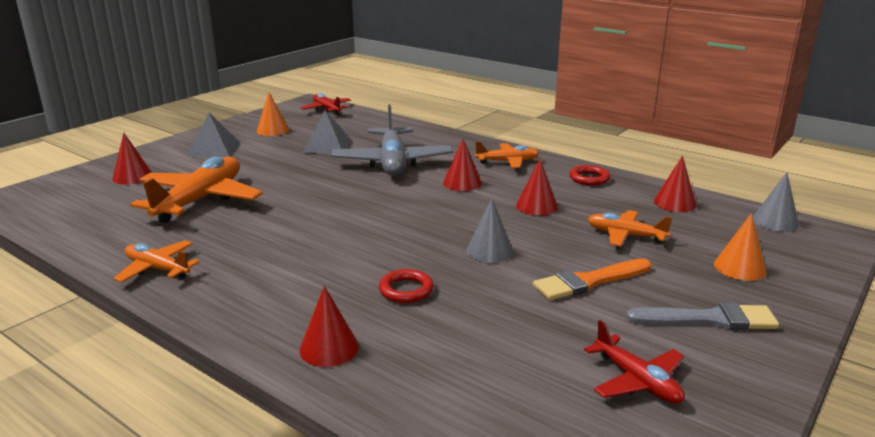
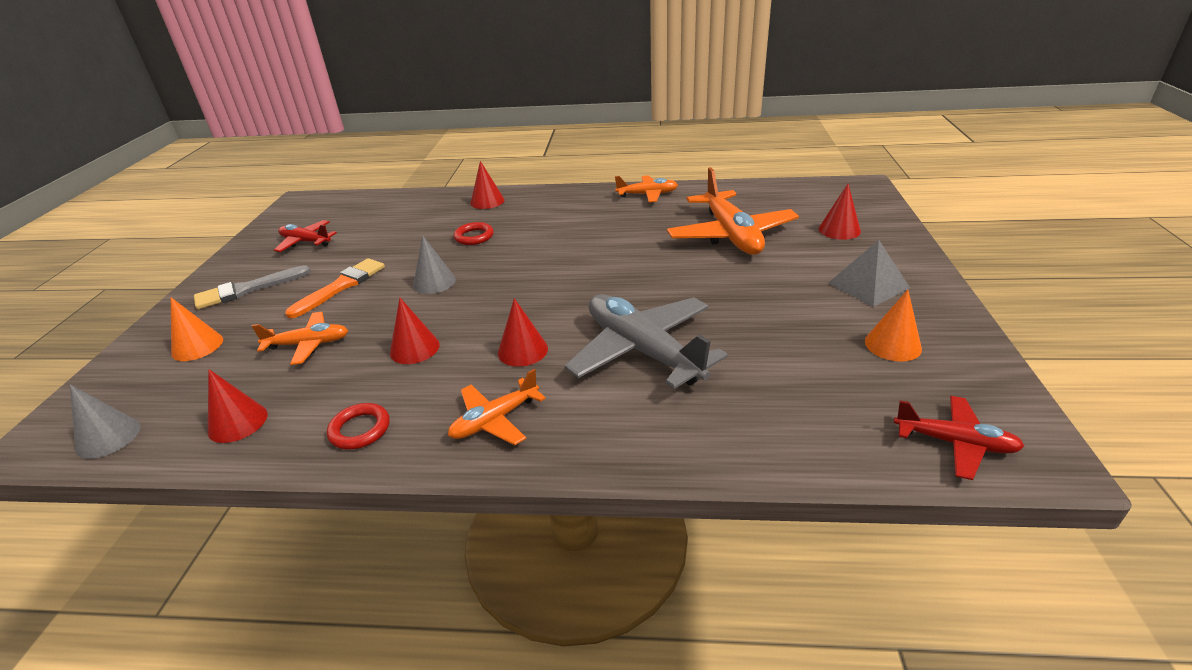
camera: 150 degrees right, 10 degrees up
grey pyramid [303,110,351,154] -> none

